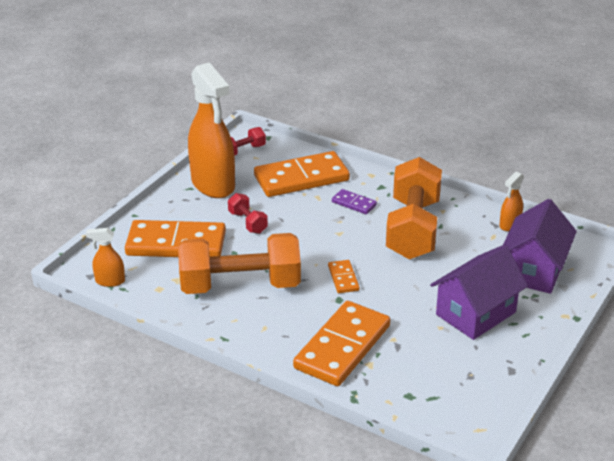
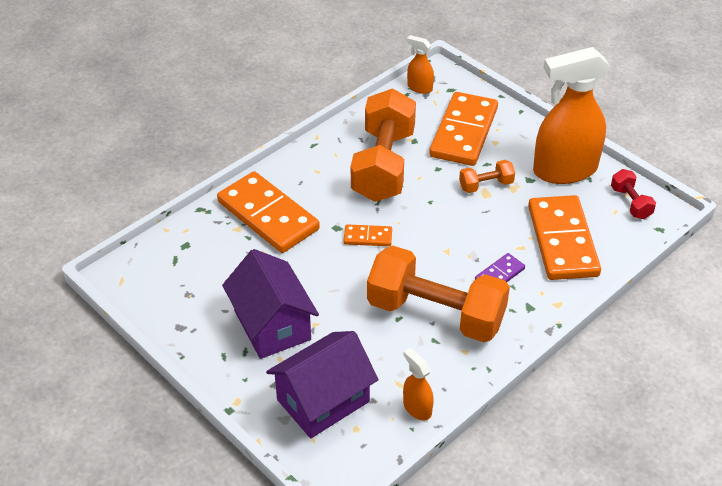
camera: 105 degrees right, 10 degrees up
orange spray bottle [86,228,125,287] -> orange spray bottle turned 75 degrees counterclockwise [407,35,434,94]
red dumbbell [228,193,268,234] -> orange dumbbell [459,160,515,193]
purple house [503,199,577,294] -> purple house turned 75 degrees counterclockwise [266,331,378,438]

